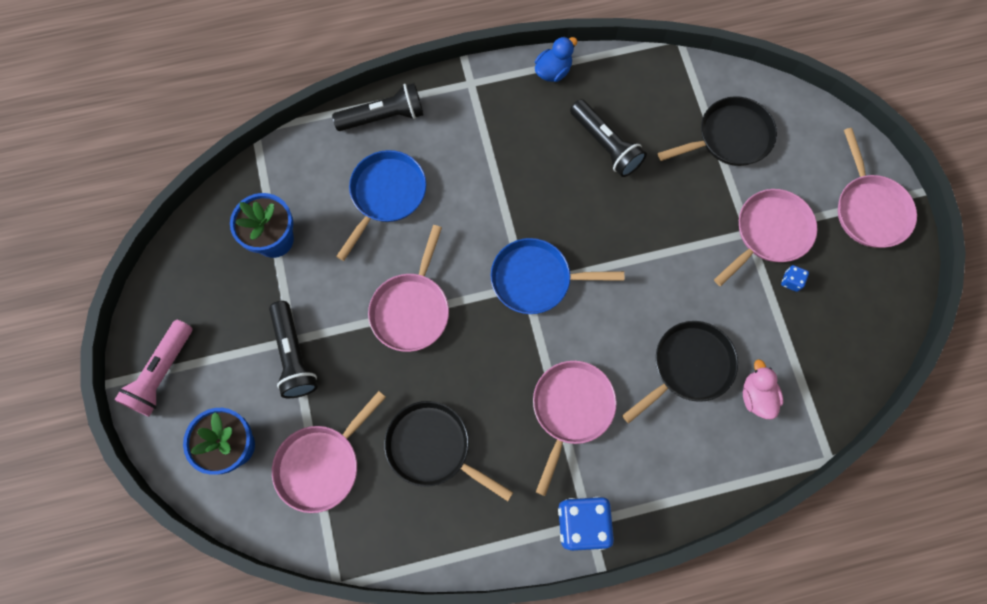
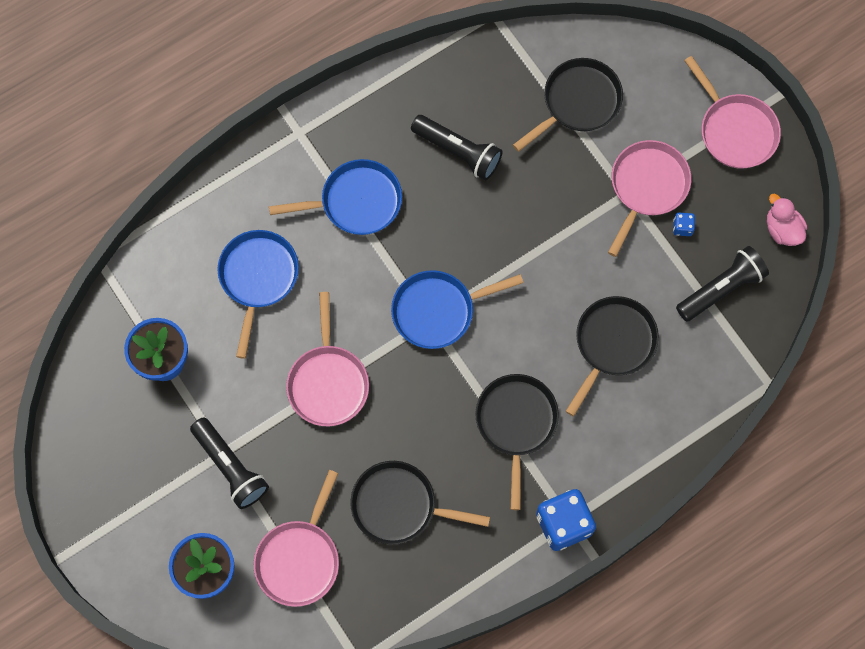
camera: 20 degrees left, 0 degrees up
pink flashlight [114,320,193,417] -> none
black flashlight [332,83,424,131] -> black flashlight moved to [676,246,769,322]
pink pan [533,361,617,496] -> black pan [475,374,559,510]
blue duck [535,36,577,82] -> none
pink duck [743,359,783,419] -> pink duck moved to [767,194,807,246]
none -> blue pan [269,159,402,235]

